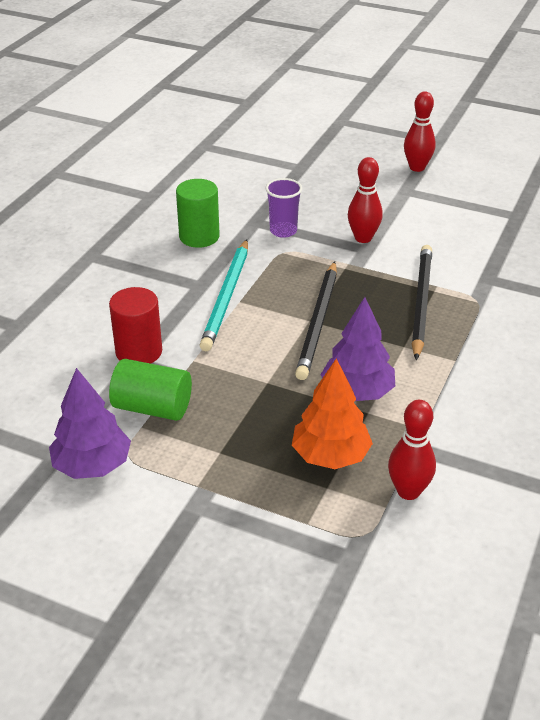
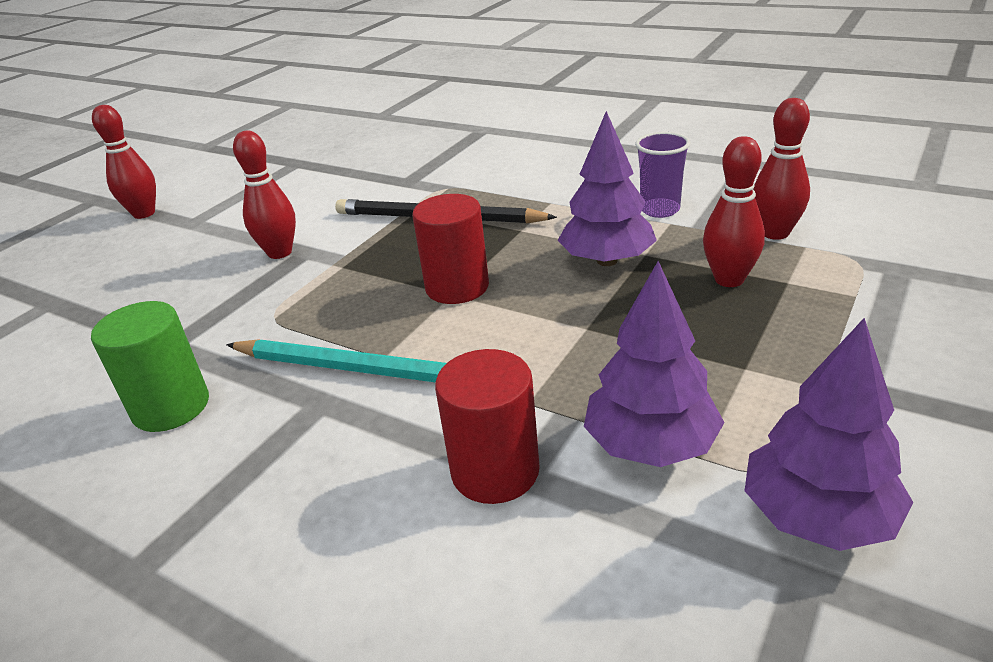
camera: 80 degrees left, 5 degrees down
green cylinder [109,359,192,421] -> purple tree [584,261,725,467]
purple cup [265,178,302,238] -> purple cup moved to [635,132,690,218]
orange tree [292,359,373,469] -> red bowling pin [703,136,765,287]
black pencil [295,261,337,380] -> red cylinder [412,194,489,304]

